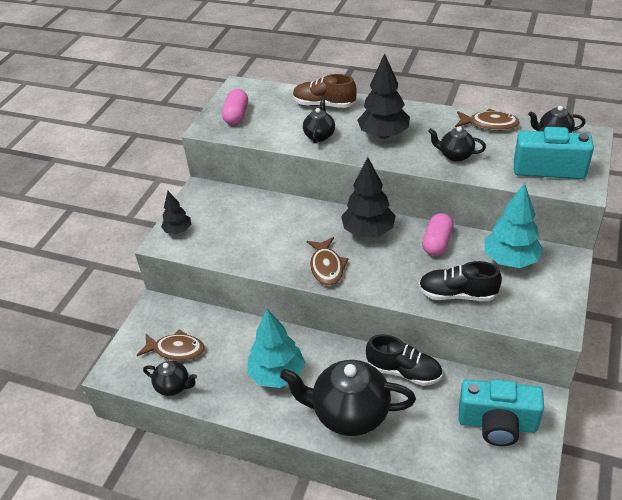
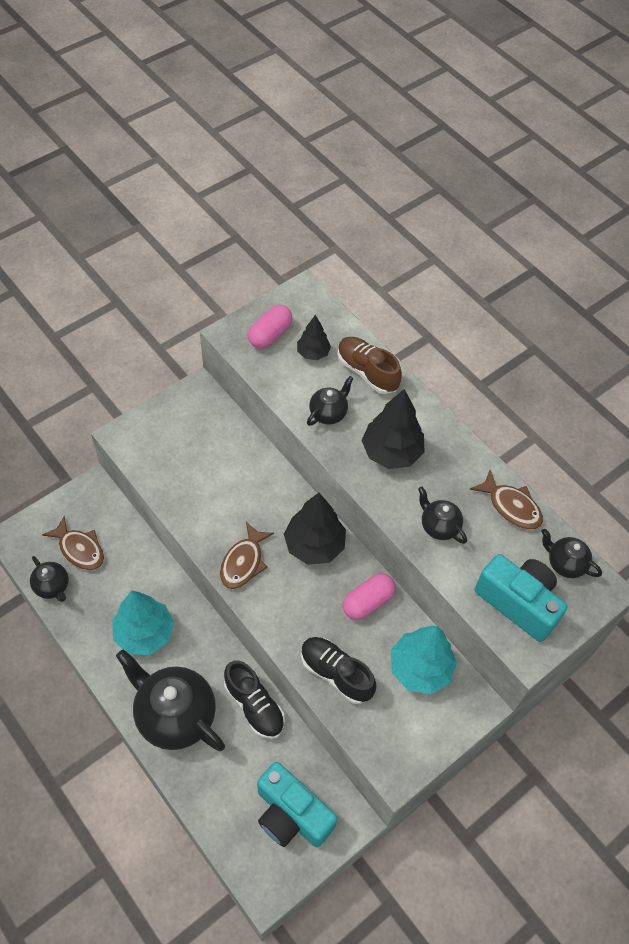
camera: 25 degrees right, 15 degrees up
black tree [161,191,191,234] -> black tree moved to [297,315,331,360]

